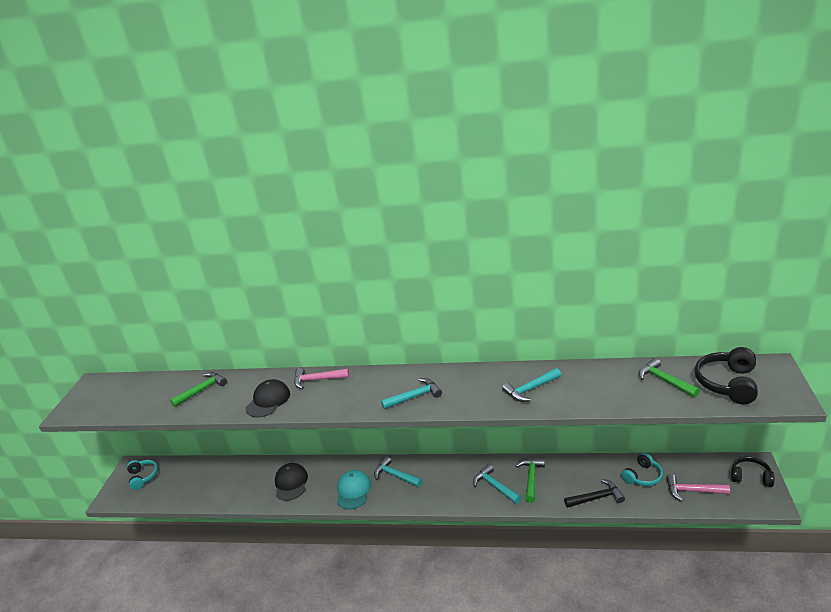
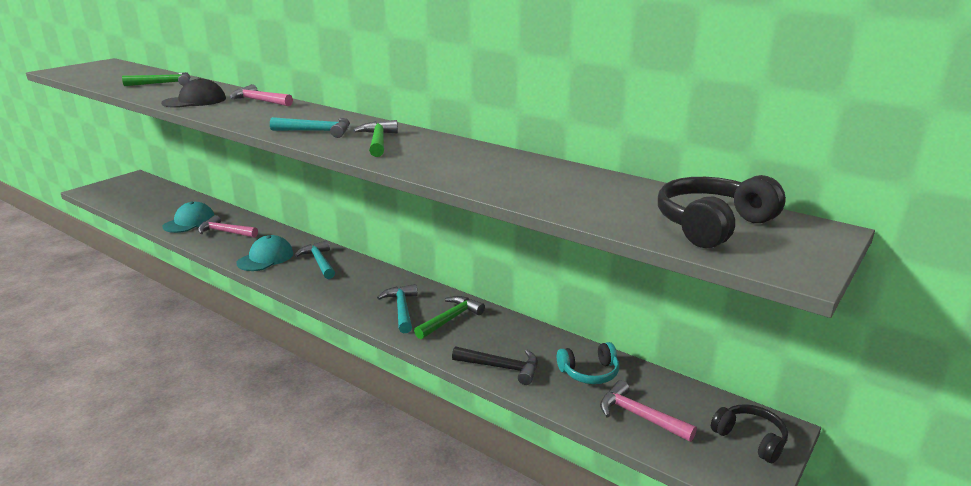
camera: 25 degrees right, 5 degrees down
turquoise headphones [127,460,158,490] -> none
black cap [275,463,308,501] -> pink hammer [198,215,258,238]
turquoise hammer [502,368,561,402] -> none
green hammer [639,358,700,398] -> green hammer moved to [353,120,398,157]
none -> turquoise cap [163,202,214,233]

